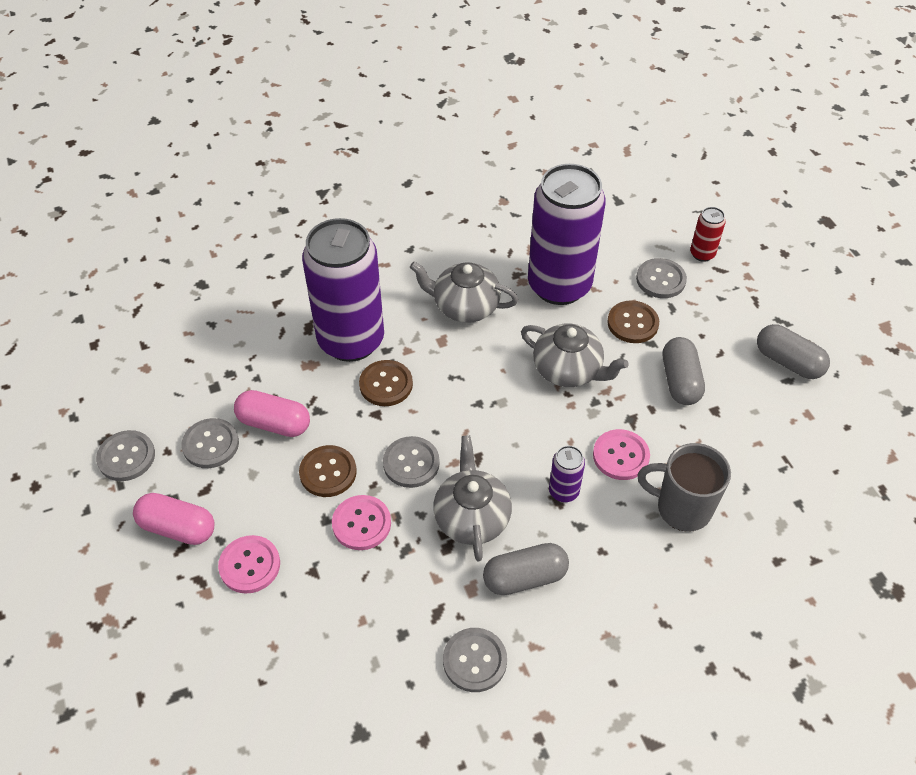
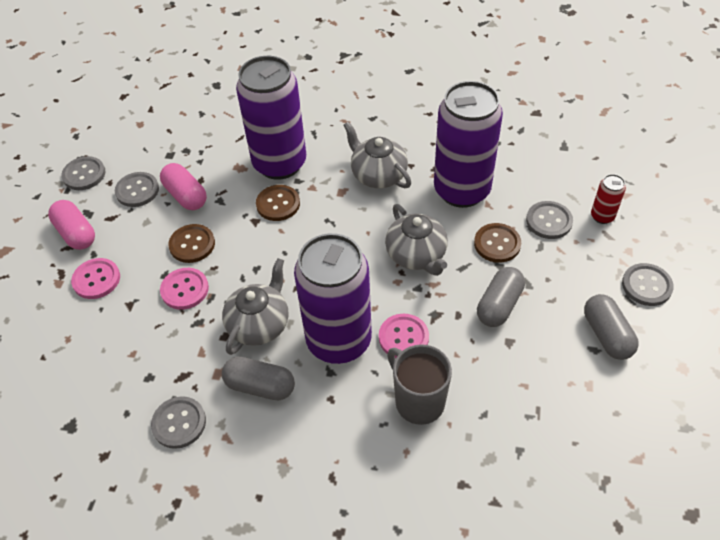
camera: 35 degrees right, 0 degrees up
grey button [383,436,440,488] -> grey button moved to [622,263,674,306]
purple can [549,446,585,502] -> purple can [294,233,372,364], size x2.43

